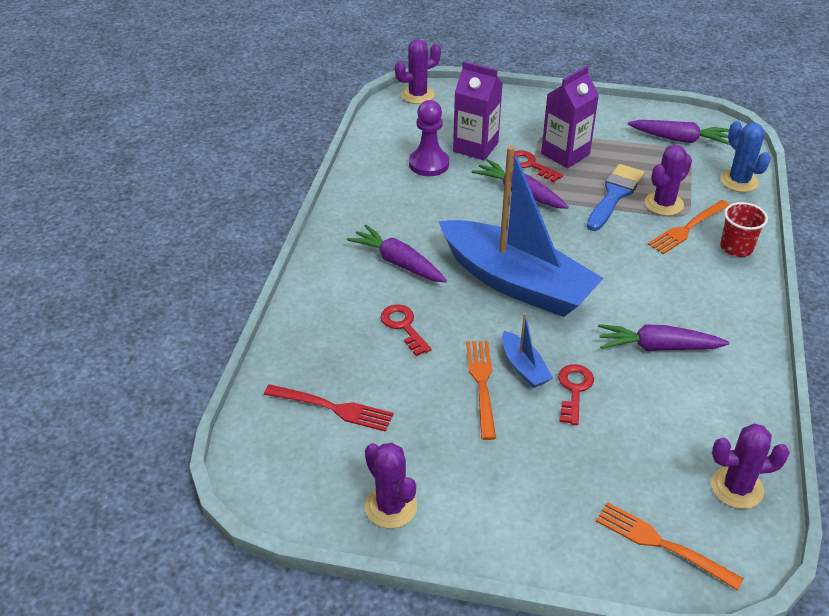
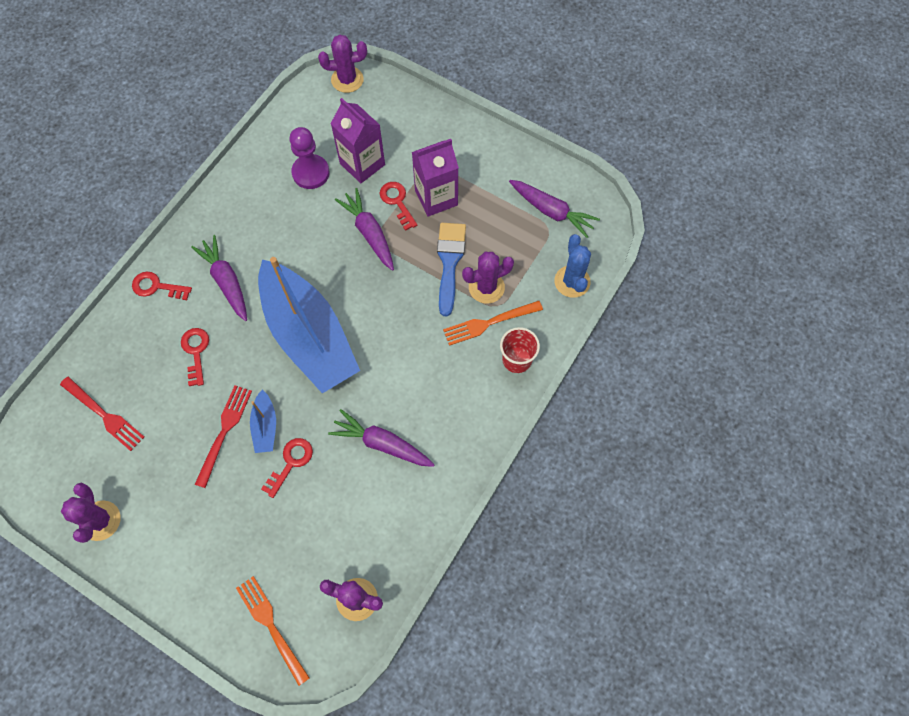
camera: 20 degrees right, 25 degrees up
orange fork [466,341,496,440] -> red fork [194,385,252,488]
blue brush [587,164,644,231] -> blue brush turned 45 degrees counterclockwise [437,223,466,316]
none -> red key [132,272,192,300]

